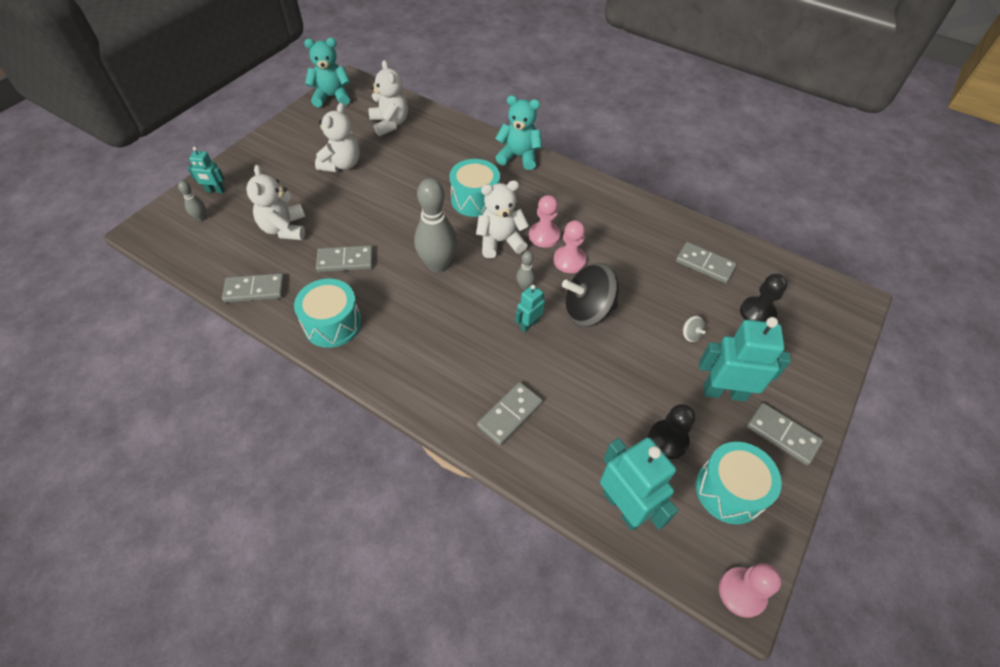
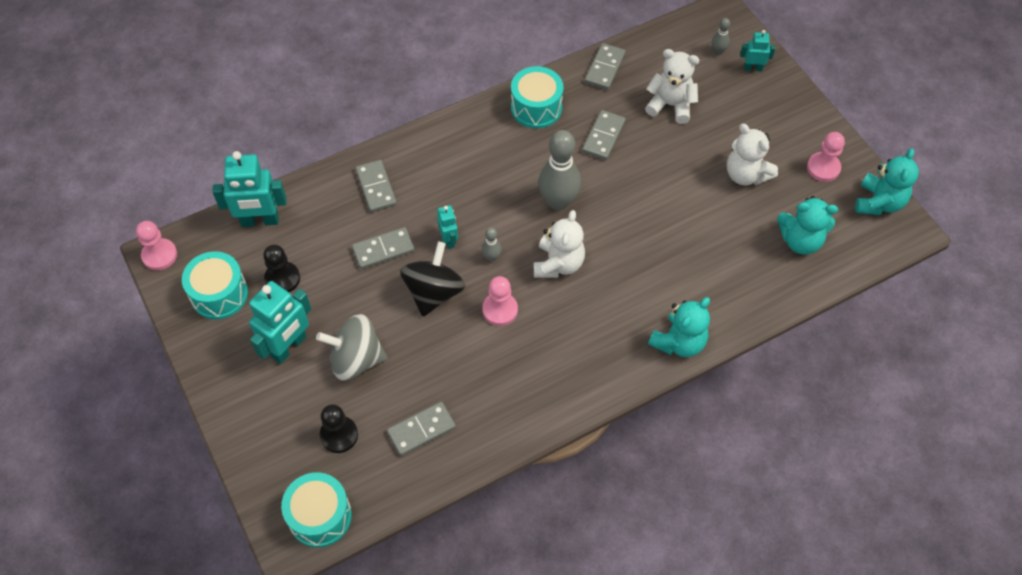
camera: 120 degrees right, 5 degrees up
turquoise robot [187,147,225,194] -> turquoise robot turned 60 degrees clockwise [740,30,775,72]
white teddy bear [368,60,408,136] -> turquoise teddy bear [777,196,838,255]
turquoise drum [449,159,500,217] -> turquoise drum moved to [281,472,352,547]
pink pawn [529,195,561,248] -> pink pawn moved to [807,132,845,182]
grey spinning top [683,316,706,342] -> grey spinning top [316,314,387,381], size x2.49
grey domino [747,403,823,465] -> grey domino moved to [352,227,415,269]

